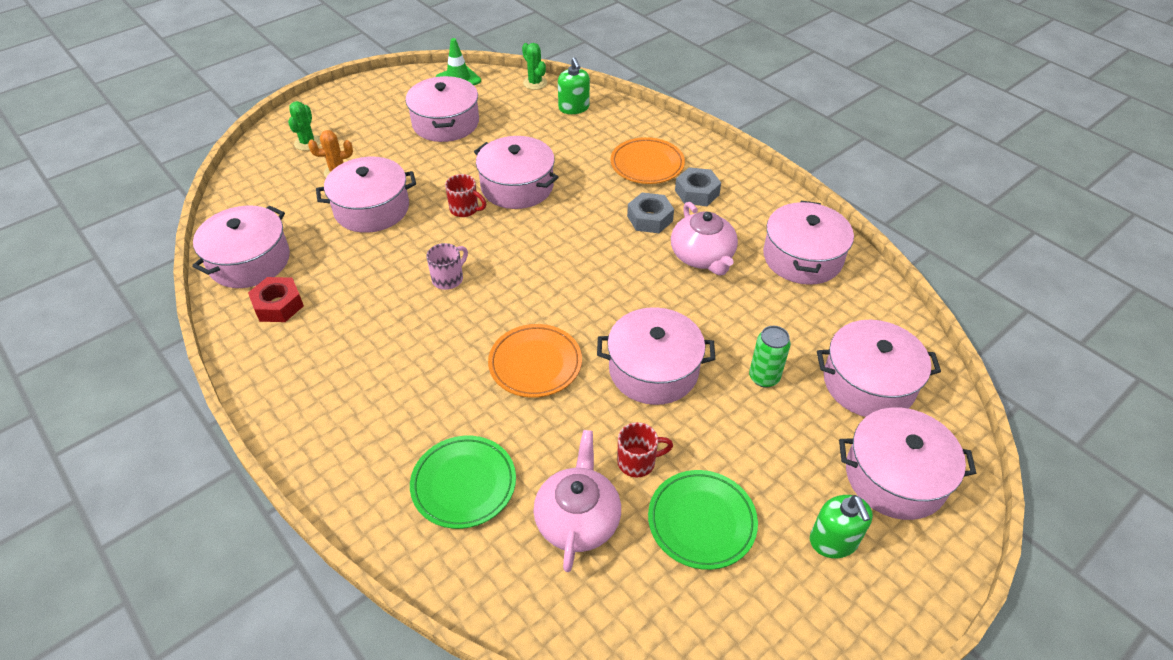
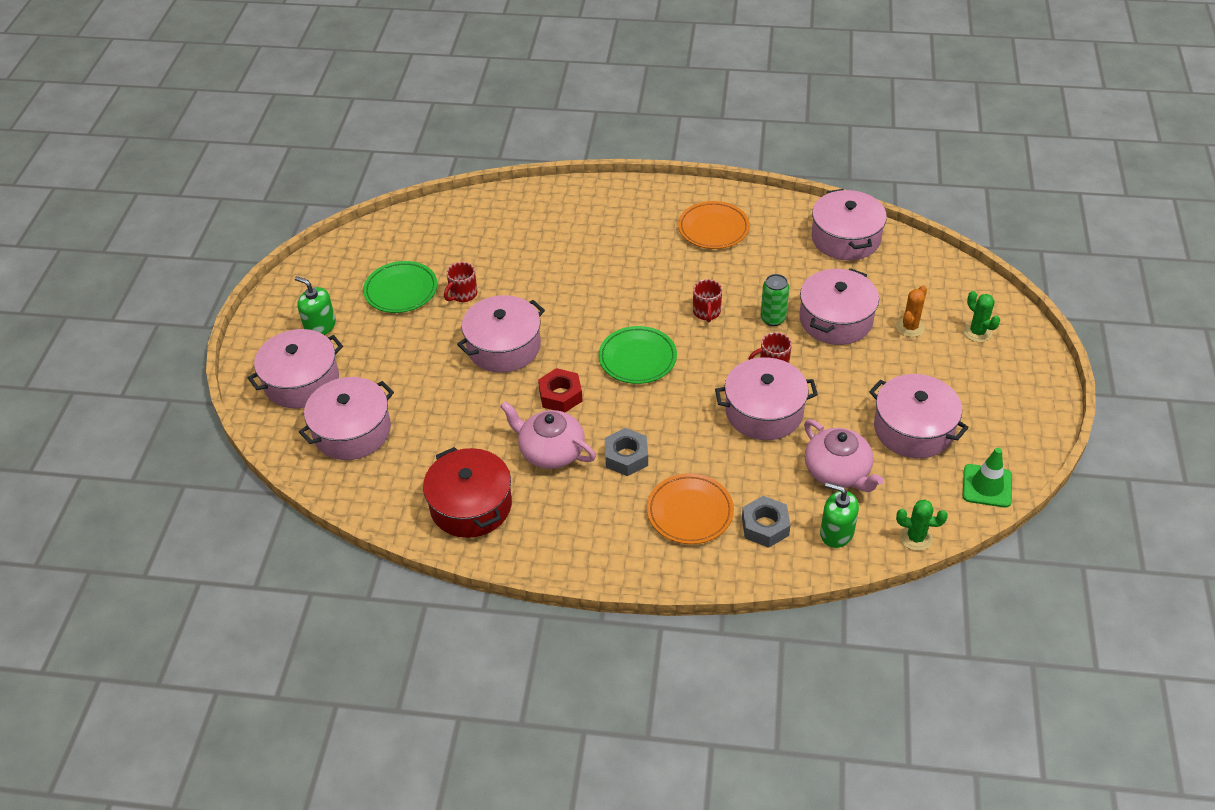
camera: 140 degrees right, 0 degrees up
red nut [248,277,304,322] -> red nut moved to [538,368,583,412]
green plate [410,436,516,529] -> green plate moved to [599,326,677,384]
pink mug [426,243,468,290] -> red mug [693,279,722,322]
orange plate [488,324,582,398] -> orange plate moved to [678,201,750,249]
pink teapot [533,430,621,572] -> pink teapot moved to [804,419,884,492]
grey nut [675,167,721,206] -> grey nut moved to [742,496,791,548]
green can [749,326,791,388] -> green can moved to [761,274,789,326]
pink pot [763,201,854,285] -> red pot [423,447,512,538]

